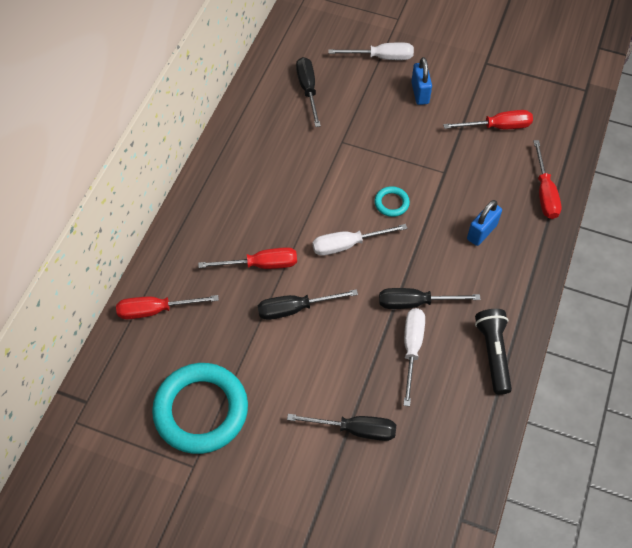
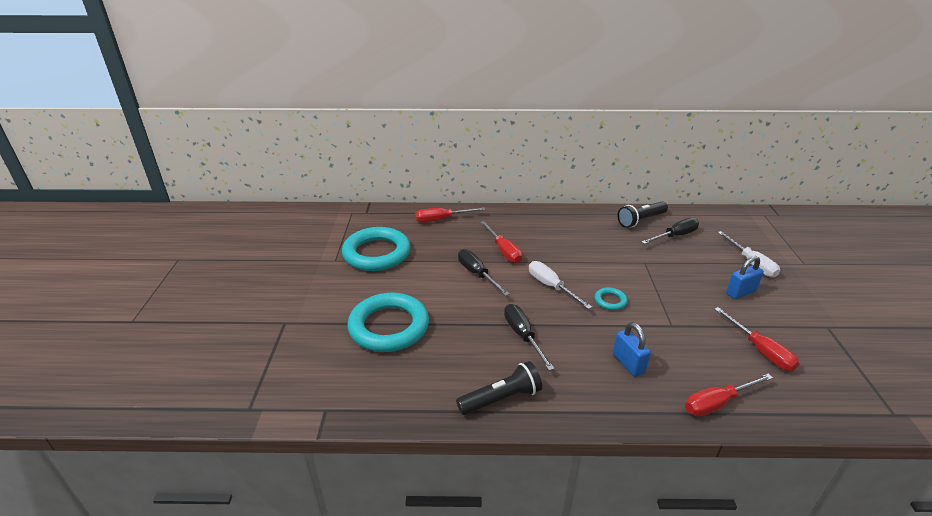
camera: 70 degrees right, 25 degrees down
red screwdriver [116,295,219,319] -> red screwdriver turned 75 degrees counterclockwise [415,207,485,222]
black screwdriver [287,414,396,441] -> turquoise ring [347,292,429,352]
white screwdriver [403,308,425,406] -> none
blue padlock [467,200,502,246] -> blue padlock turned 45 degrees clockwise [613,322,651,377]
none -> black flashlight [617,202,668,228]

